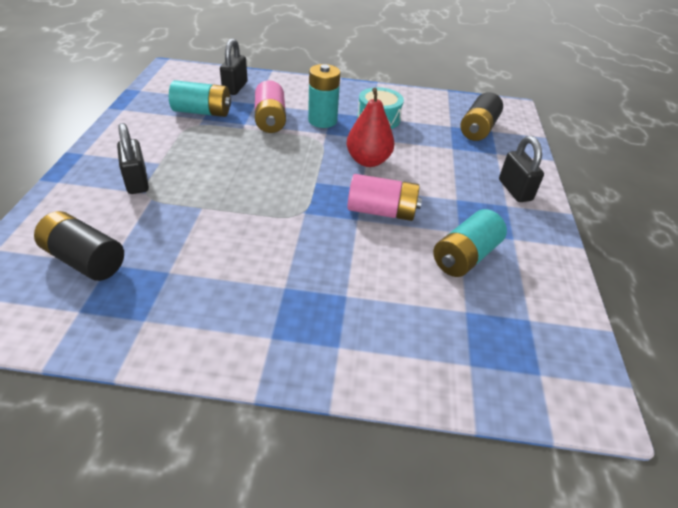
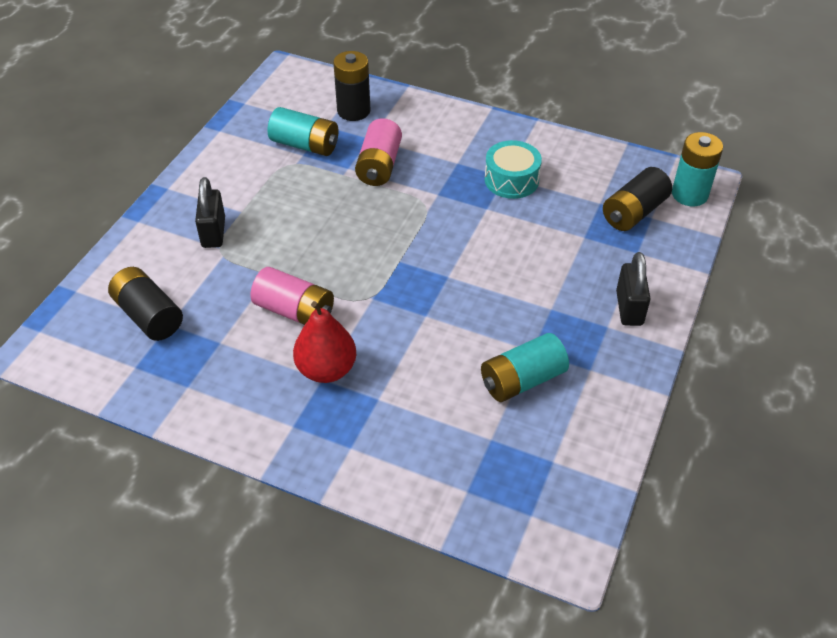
camera: 20 degrees right, 5 degrees up
black padlock [220,38,248,95] -> black battery [333,51,370,121]
turquoise battery [308,64,340,128] -> turquoise battery moved to [672,132,723,206]
red pear [347,88,394,167] -> red pear moved to [293,301,356,383]
pink battery [348,174,422,221] -> pink battery moved to [250,267,334,325]

